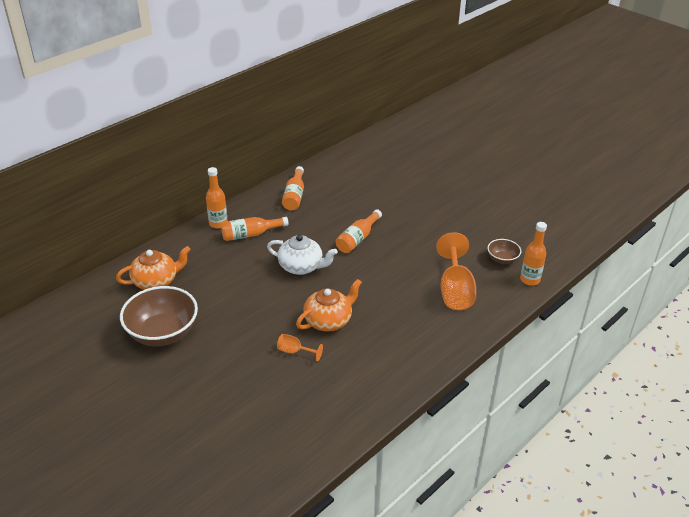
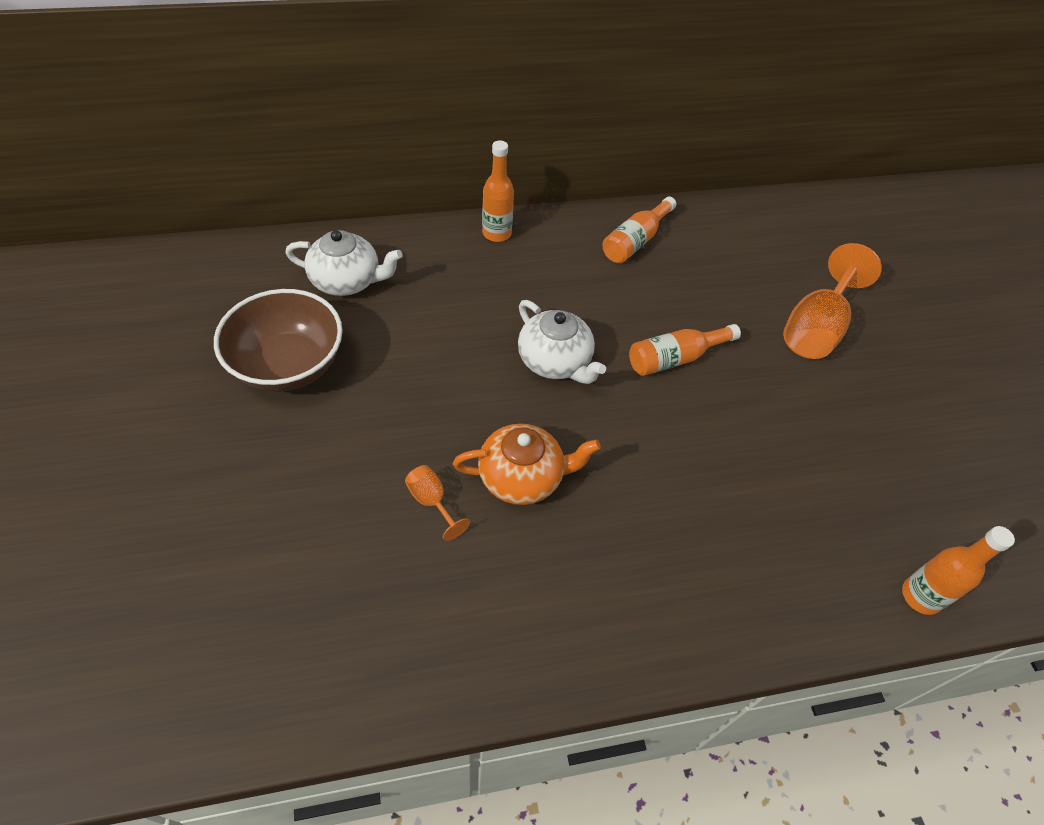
camera: 30 degrees right, 15 degrees up
orange teapot [116,246,191,290] -> white teapot [285,230,403,296]
orange bottle [221,217,288,241] -> none
orange goblet [436,232,476,310] -> orange goblet moved to [783,243,882,359]
brown bowl [488,239,521,264] -> none

